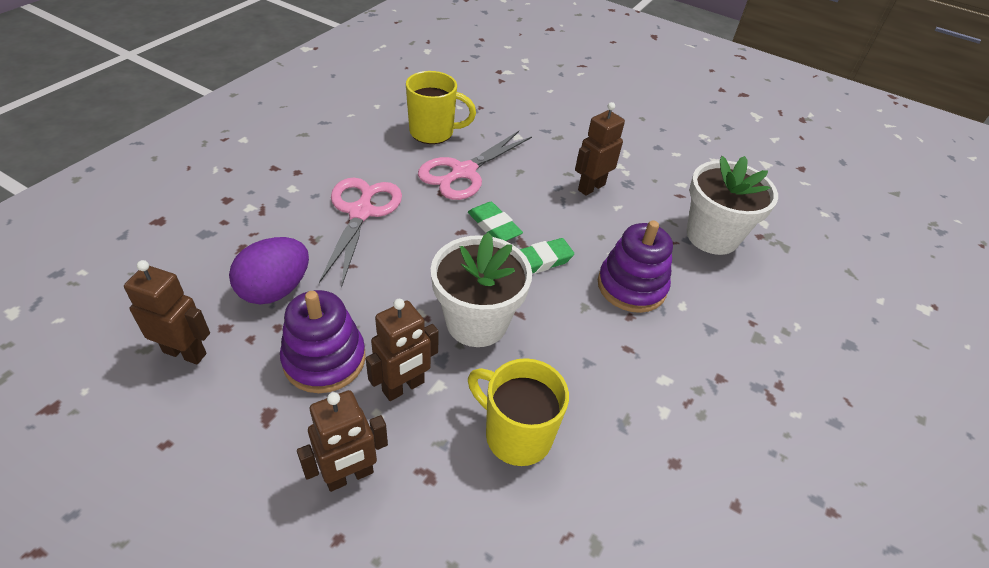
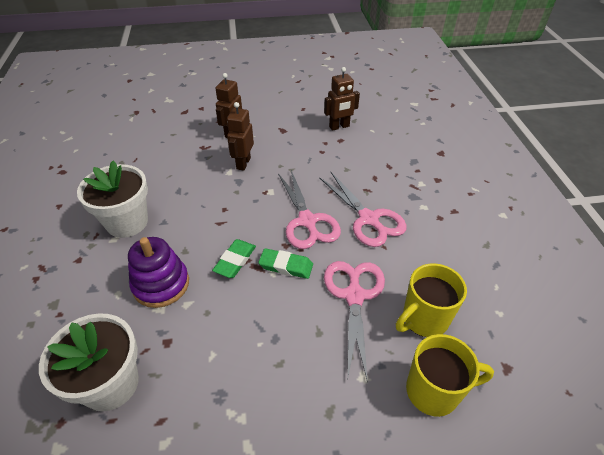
camera: 145 degrees right, 0 degrees up
purple egg [229,237,309,304] -> none
purple stacking toy [280,290,366,393] -> none
white flower pot [431,232,532,347] -> white flower pot moved to [77,160,148,238]
yellow mug [468,358,569,466] -> yellow mug moved to [406,334,494,417]
brown robot [575,102,625,196] -> none
none -> pink scissors [278,170,341,249]

